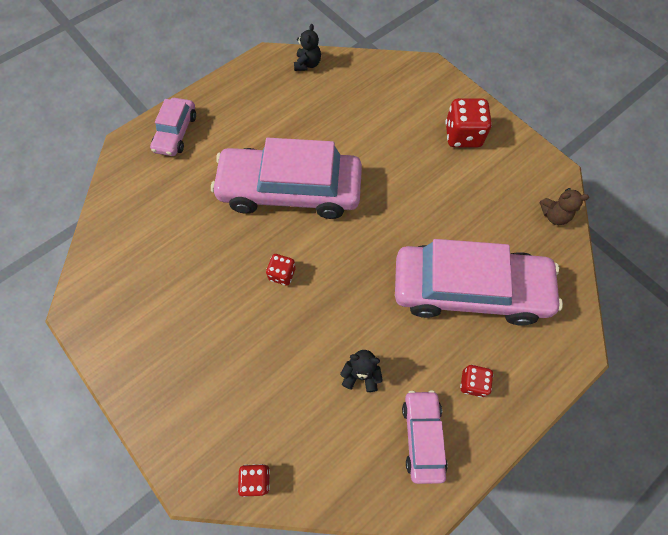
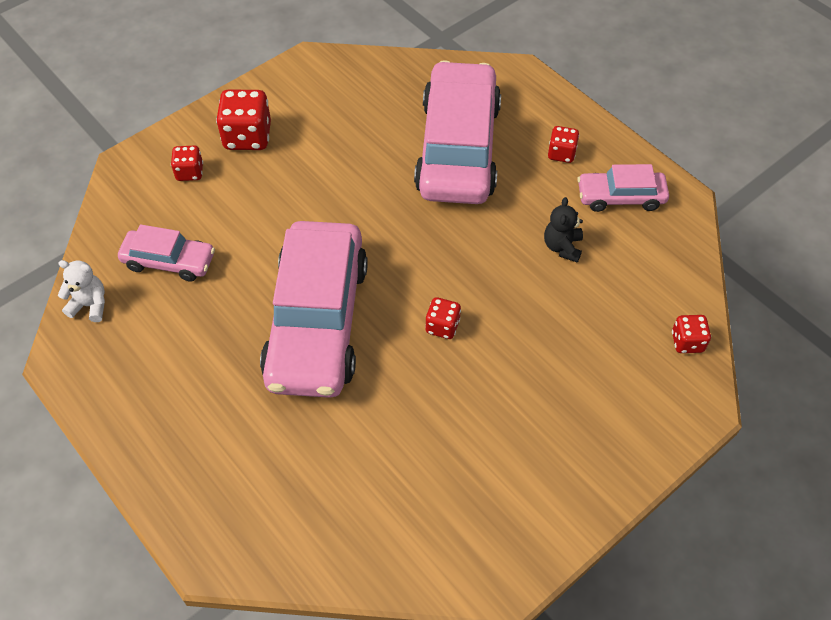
camera: 90 degrees left, 10 degrees down
pink car [150,98,196,156] -> pink car moved to [118,224,215,282]
black teddy bear [294,24,321,71] -> white teddy bear [58,260,105,322]
brown teddy bear [540,188,589,225] -> none
none -> red dice [171,145,203,181]

